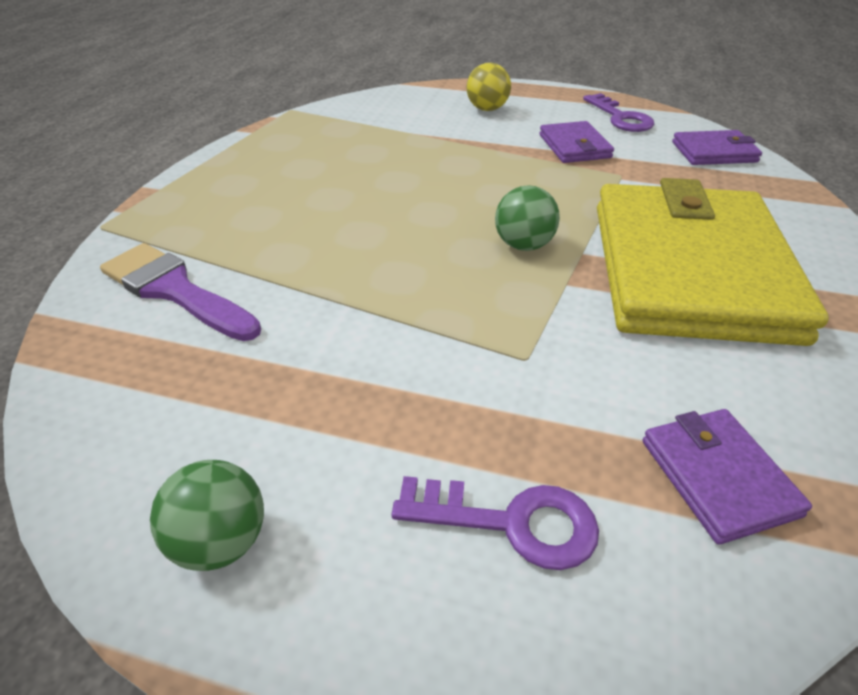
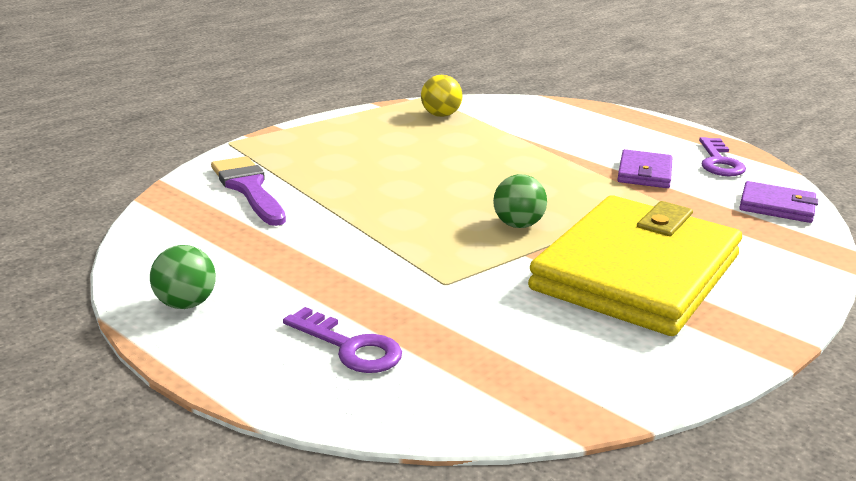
camera: 25 degrees right, 15 degrees down
yellow ball [466,63,511,111] -> yellow ball moved to [421,75,462,117]
purple wallet [643,409,812,545] -> none

